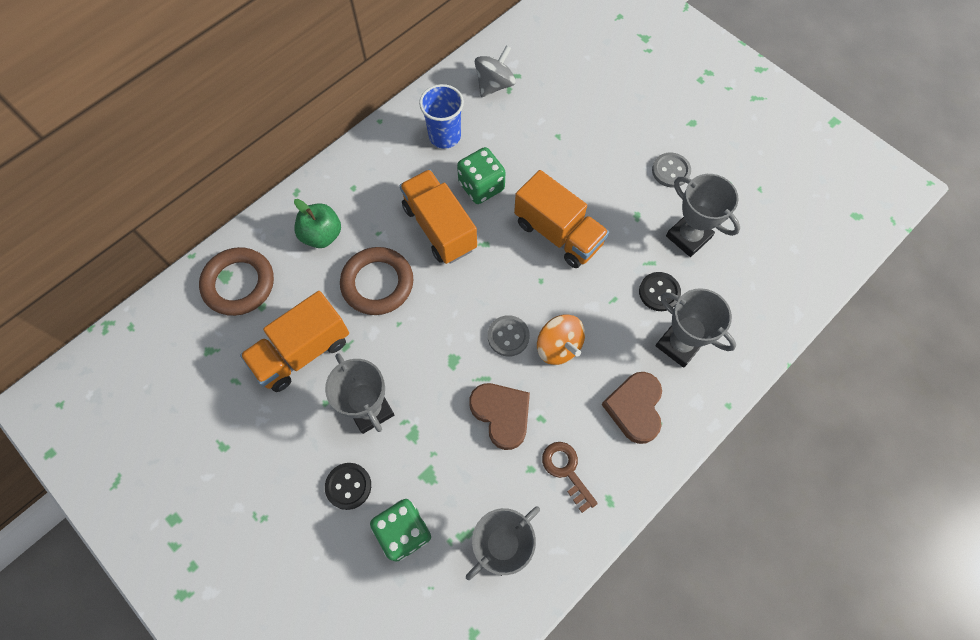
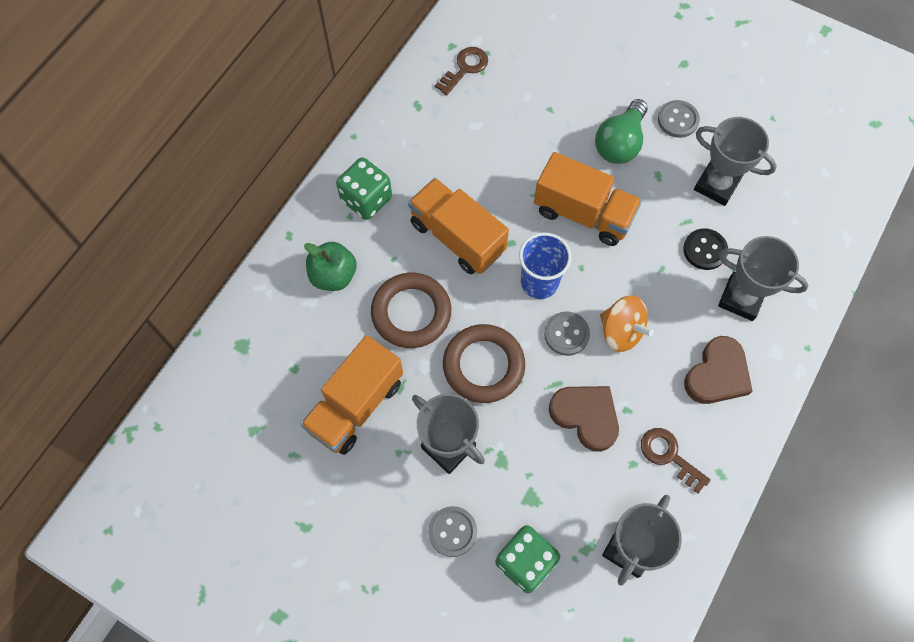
camera: 15 degrees left, 0 degrees up
brown ring [199,247,274,316] -> brown ring moved to [443,324,525,403]
black button [325,463,371,510] -> grey button [428,506,477,557]
blue cup [419,84,464,149] -> blue cup moved to [519,233,571,299]
green dice [457,147,506,204] -> green dice moved to [336,157,392,220]
grey spinning top [475,45,516,97] -> brown key [435,47,488,95]
brown heart [602,372,662,444] -> brown heart turned 135 degrees counterclockwise [684,336,752,404]
none -> green light bulb [595,99,648,164]

